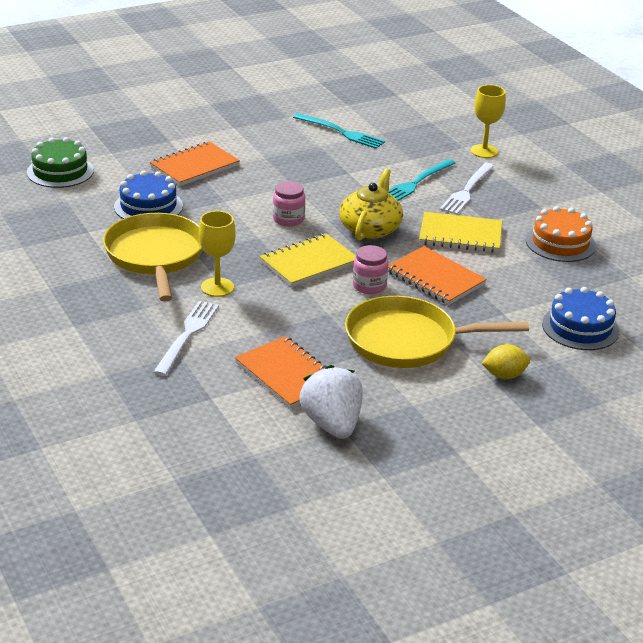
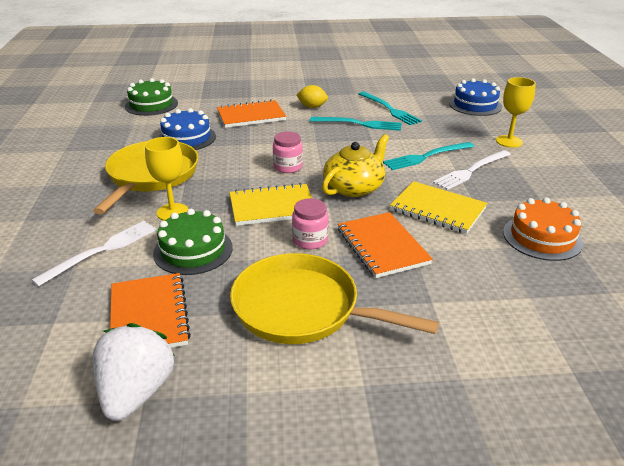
camera: 25 degrees right, 0 degrees up
yellow lemon [481,344,530,379] -> yellow lemon moved to [297,85,328,108]
blue cake [542,287,620,350] -> blue cake moved to [449,78,502,116]
none -> green cake [153,209,233,275]
none -> turquoise fork [310,117,402,131]

